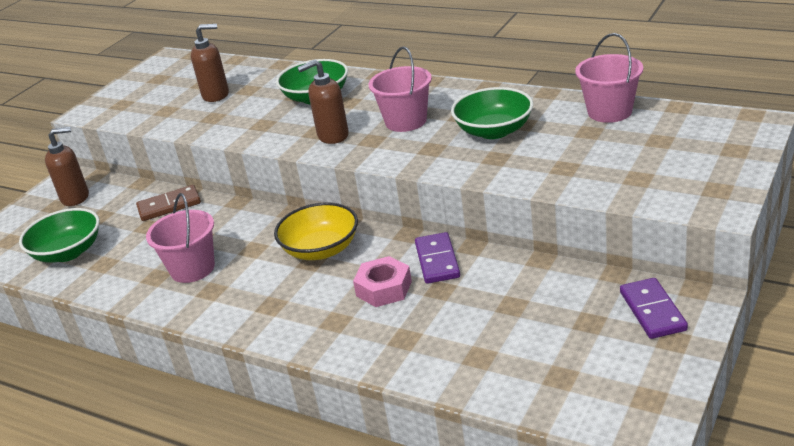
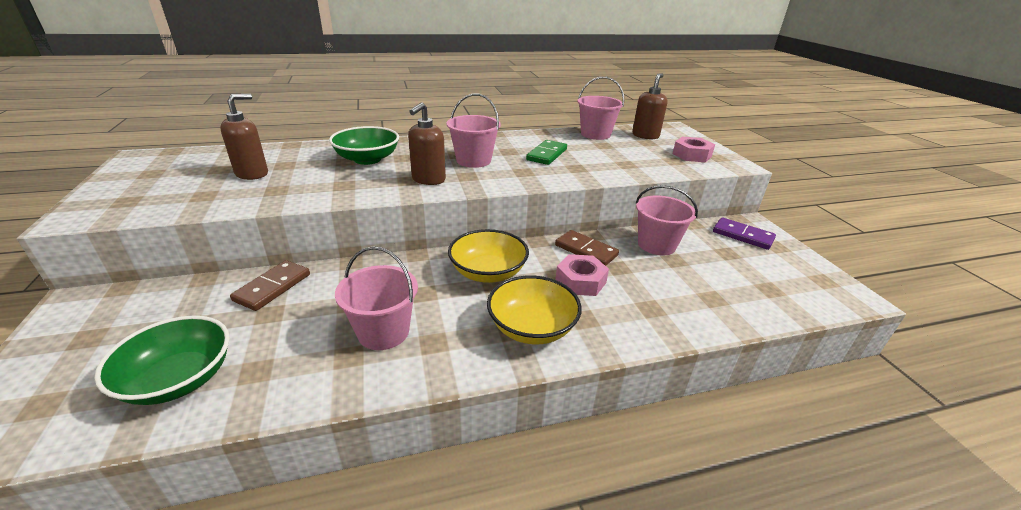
camera: 50 degrees left, 0 degrees up
brown soap dispenser [45,127,89,206] -> brown soap dispenser moved to [632,73,667,139]
purple domino [415,232,460,284] -> brown domino [555,230,619,266]
green bowl [451,87,533,139] -> green domino [526,140,567,165]
none -> yellow bowl [487,275,582,344]
none -> pink bucket [635,185,698,255]
none -> pink nut [672,137,715,162]

